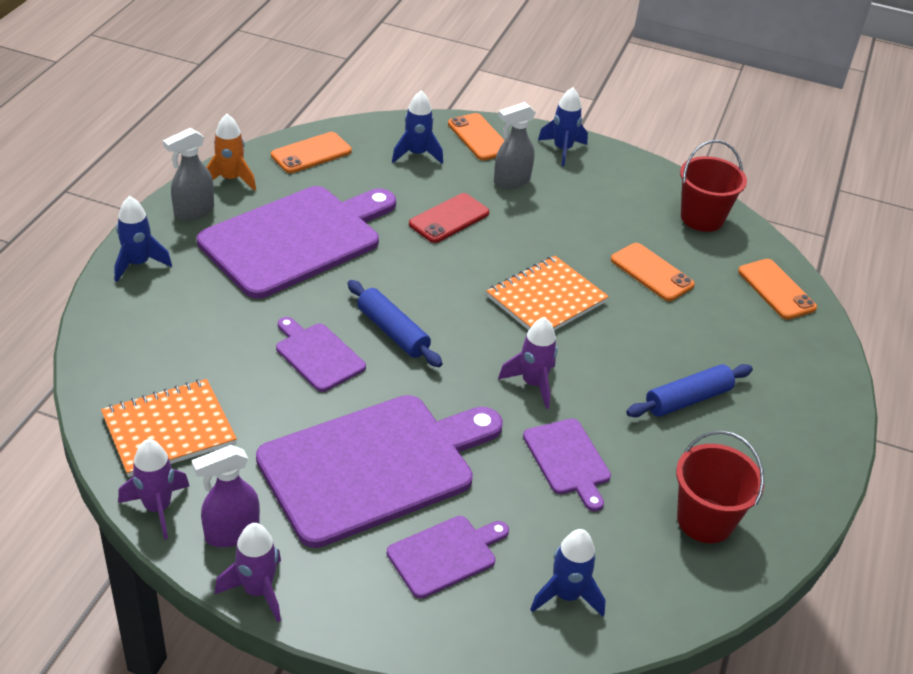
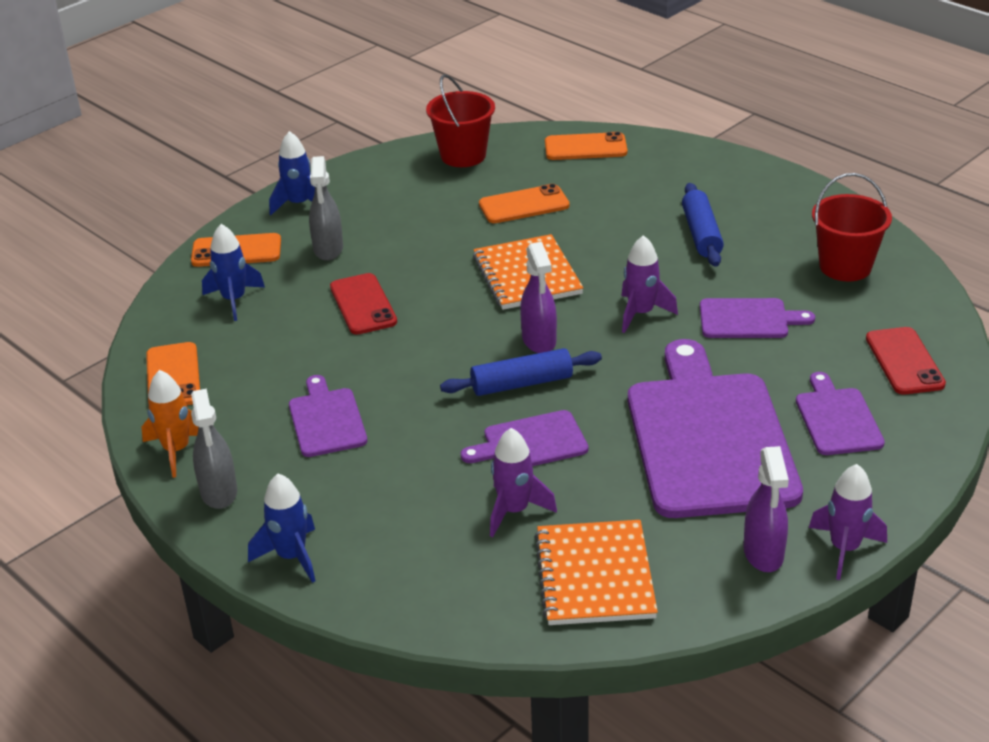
camera: 60 degrees left, 5 degrees down
purple rocket [118,439,189,540] -> purple rocket moved to [490,428,557,537]
purple cutting board [197,186,396,299] -> purple cutting board [289,375,367,457], size x0.47
blue rocket [530,529,606,617] -> red phone [866,327,946,394]
none -> purple spray bottle [520,242,557,353]

